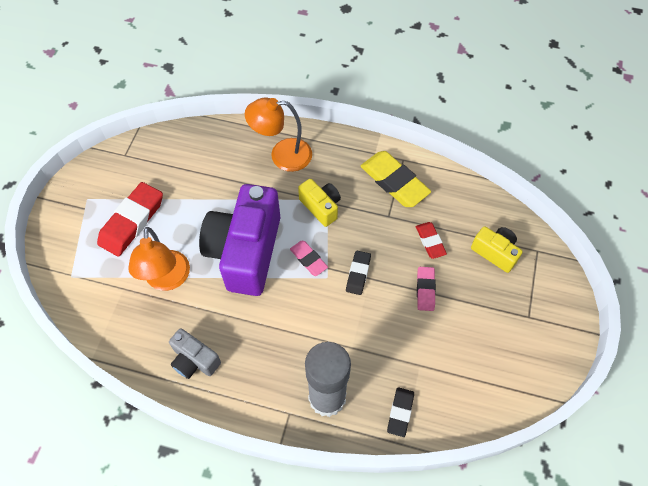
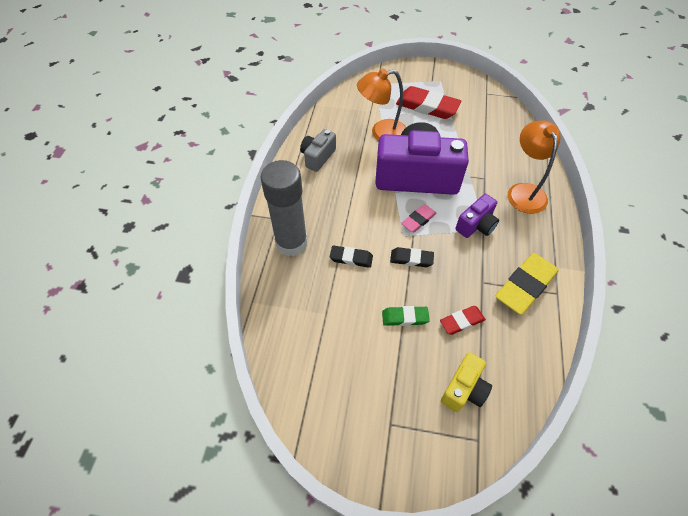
camera: 85 degrees right, 5 degrees down
yellow camera [298,179,341,227] -> purple camera [455,194,499,238]
black eraser [387,387,414,437] -> black eraser moved to [329,245,373,268]
pink eraser [417,267,436,311] -> green eraser [382,306,430,326]

